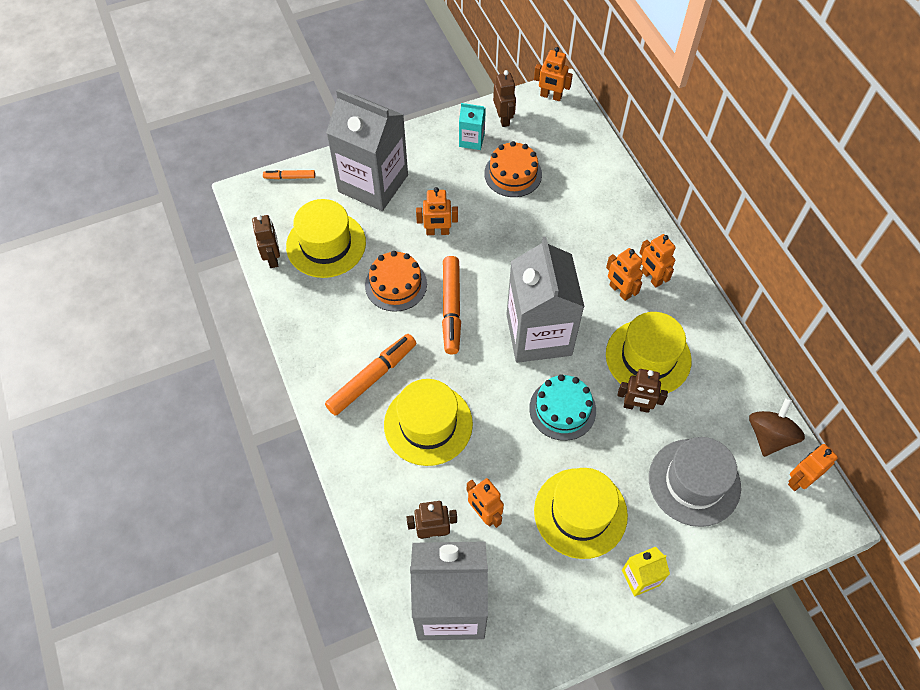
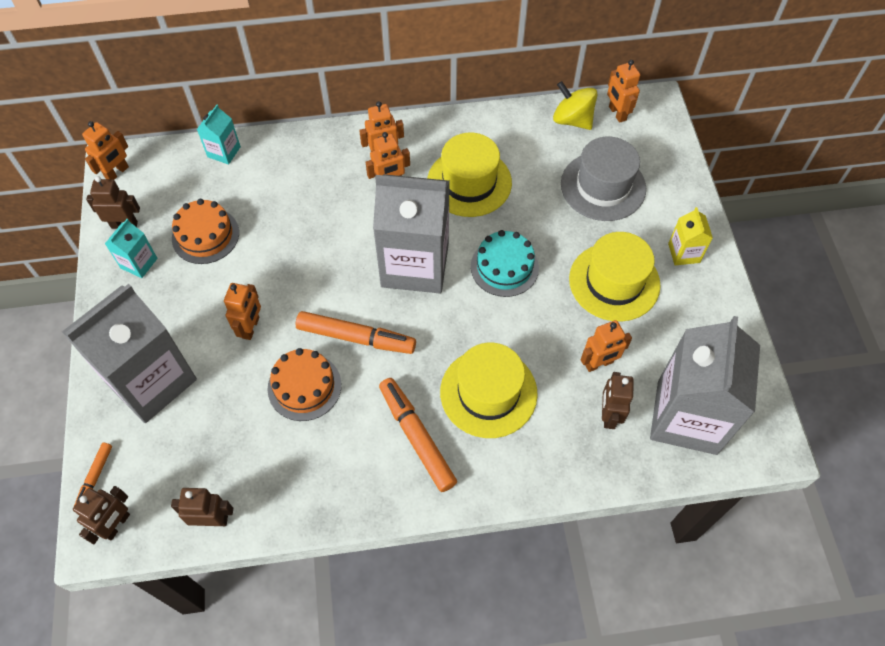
camera: 75 degrees left, 0 degrees up
yellow hat [286,199,366,278] -> none
brown robot [618,369,668,413] -> brown robot moved to [73,486,130,544]
brown spinning top [749,398,805,457] -> yellow spinning top [553,81,597,130]
none -> turquoise carton [197,105,241,165]

